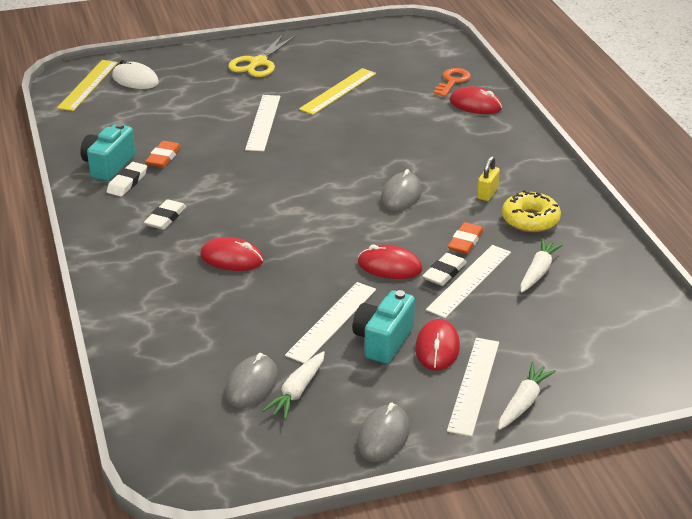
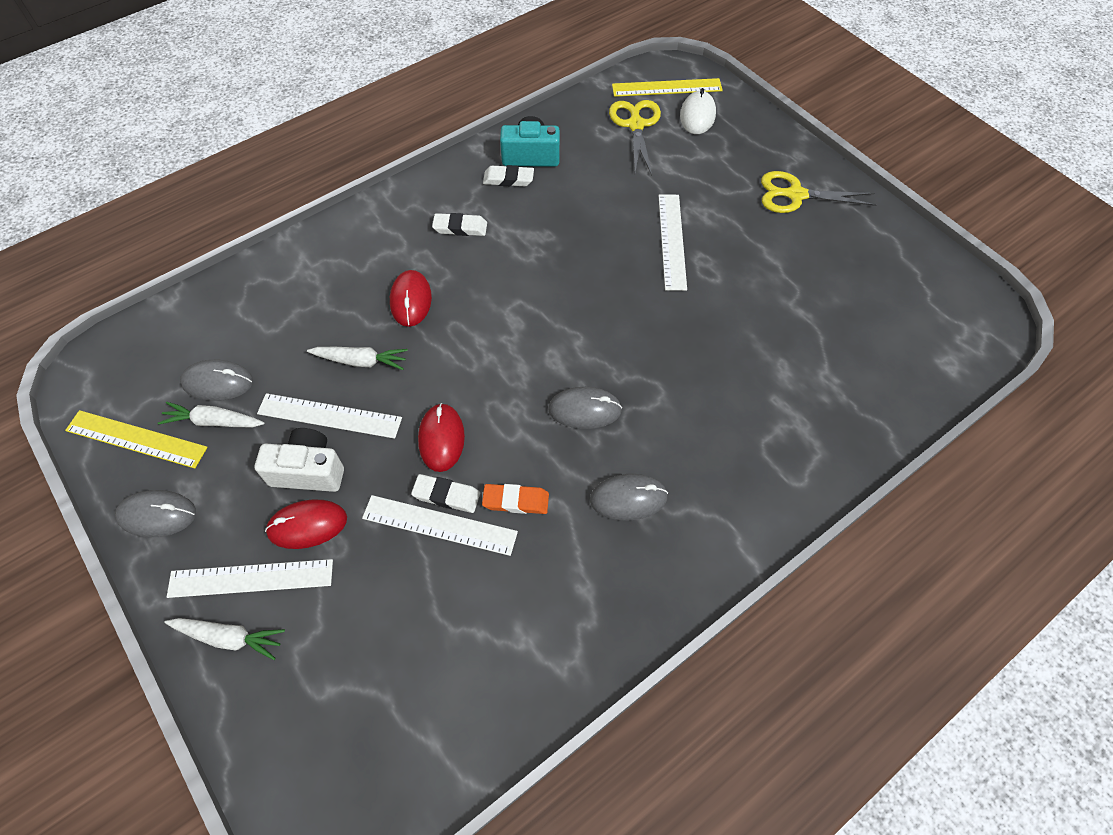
camera: 70 degrees right, 25 degrees up
orange eraser [145,141,181,167] -> none
white ruler [245,95,280,151] -> white ruler turned 75 degrees counterclockwise [658,194,687,291]
yellow ruler [299,68,376,115] -> yellow ruler moved to [65,410,208,468]
turquoise camera [353,290,415,364] -> white camera [255,428,344,492]
orange key [434,68,471,97] -> none
red mouse [450,86,502,114] -> none
yellow padlock [477,156,500,201] -> grey mouse [590,474,668,520]
yellow donut [502,190,561,232] -> none
white carrot [521,238,564,292] -> white carrot moved to [307,347,408,370]
none -> yellow scissors [609,100,661,175]

